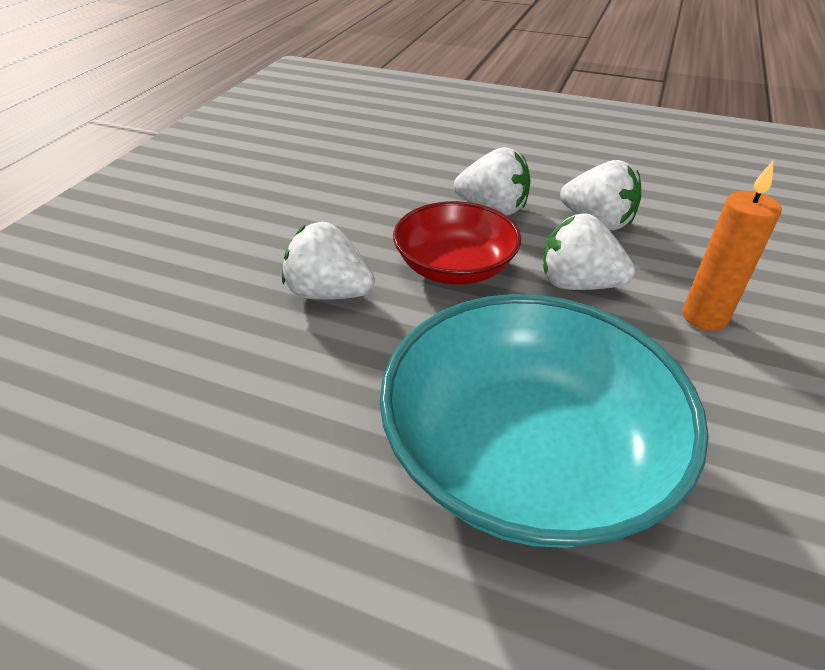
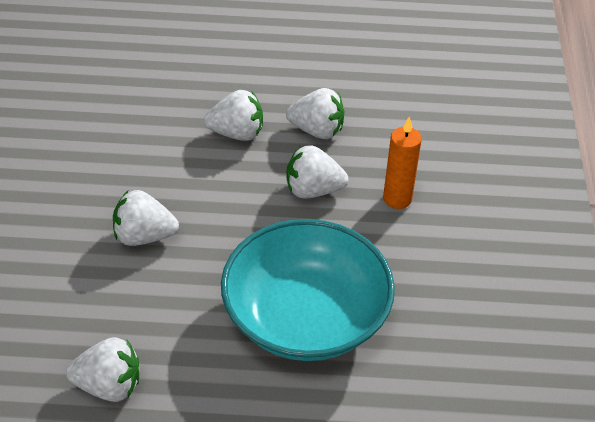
camera: 20 degrees left, 5 degrees up
red bowl [393,201,521,285] -> none
none -> white strawberry [66,337,139,402]

